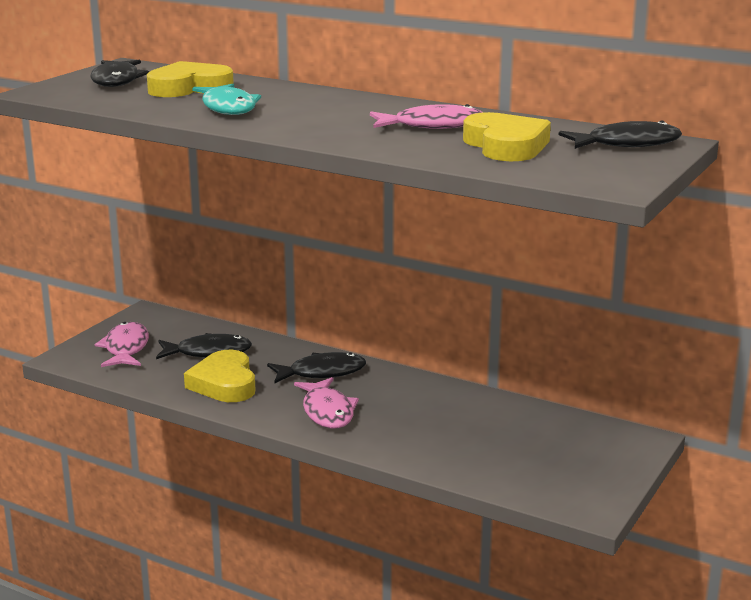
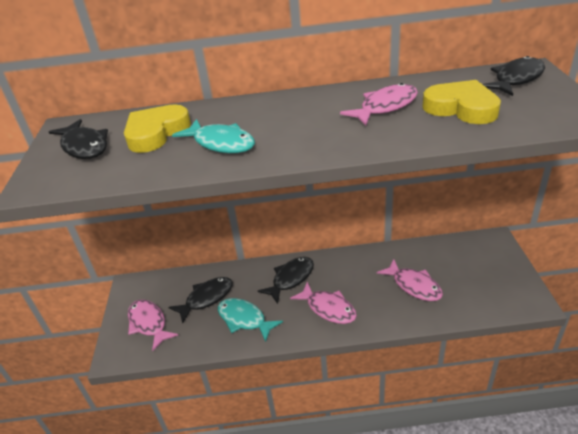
camera: 30 degrees left, 15 degrees up
yellow heart [184,350,256,402] -> turquoise fish [218,298,283,342]
none -> pink fish [377,259,443,301]

